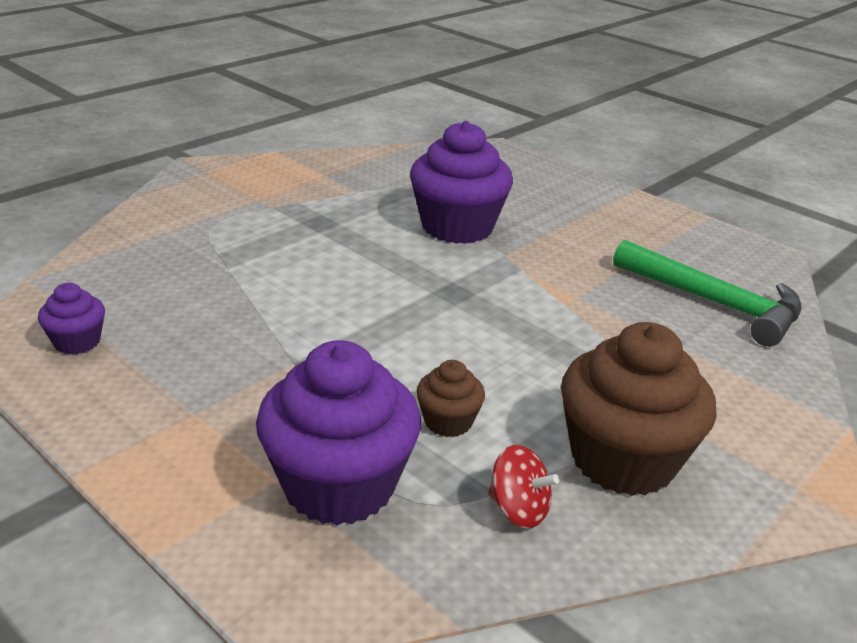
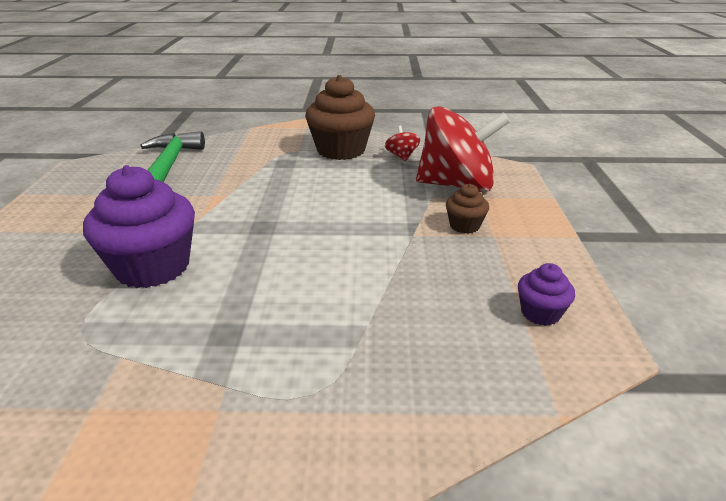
camera: 130 degrees left, 0 degrees up
purple cupcake [256,340,421,526] -> red spinning top [416,106,510,192]
brown cupcake [416,360,485,437] -> brown cupcake moved to [446,184,489,234]

